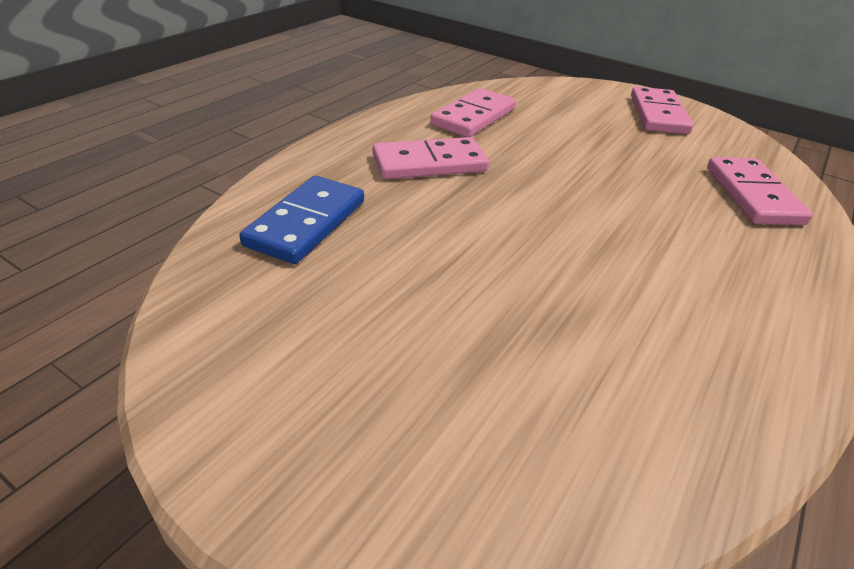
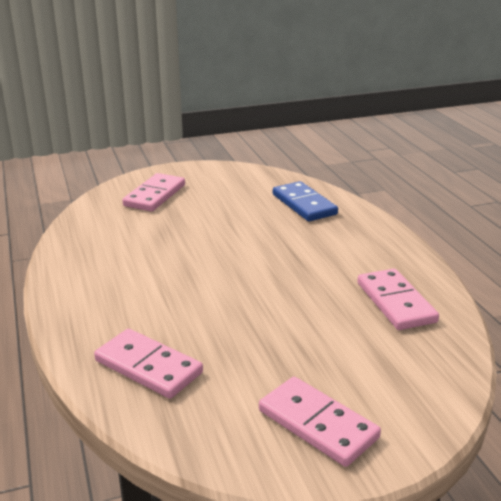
camera: 130 degrees right, 10 degrees down
pink domino [373,137,489,179] -> pink domino moved to [122,173,185,212]

